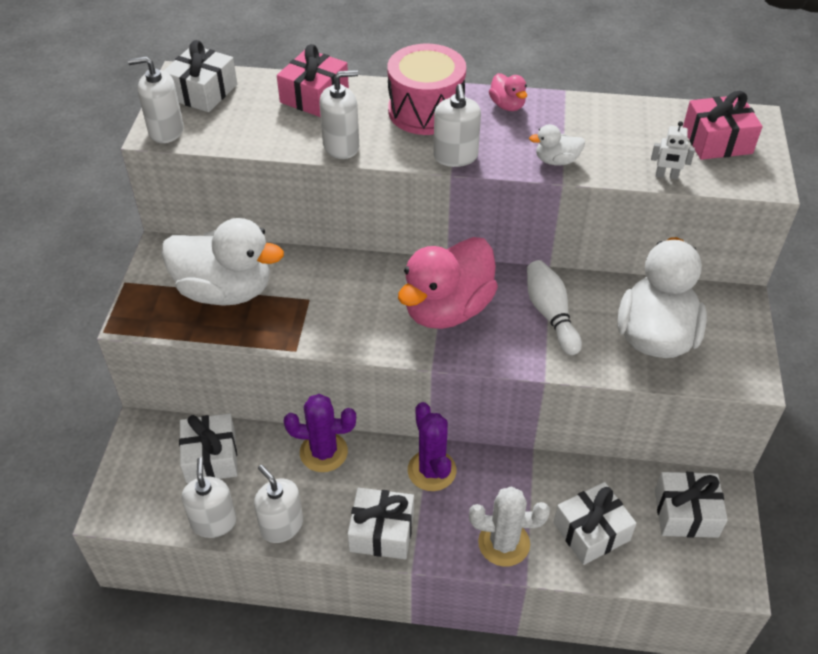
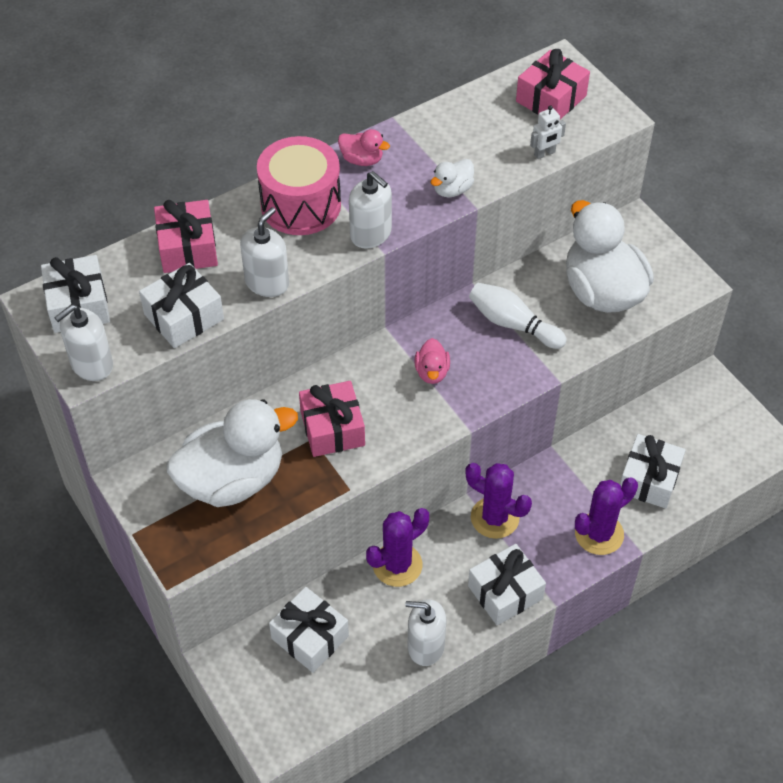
camera: 40 degrees left, 5 degrees up
white soap dispenser [181,458,237,538] -> none
pink duck [398,237,498,329] -> pink duck [414,338,450,384], size x0.43
white cactus [469,486,550,567] -> purple cactus [575,477,638,555]
white gift [655,472,728,538] -> white gift moved to [139,263,224,348]
none -> pink gift [299,381,365,457]

